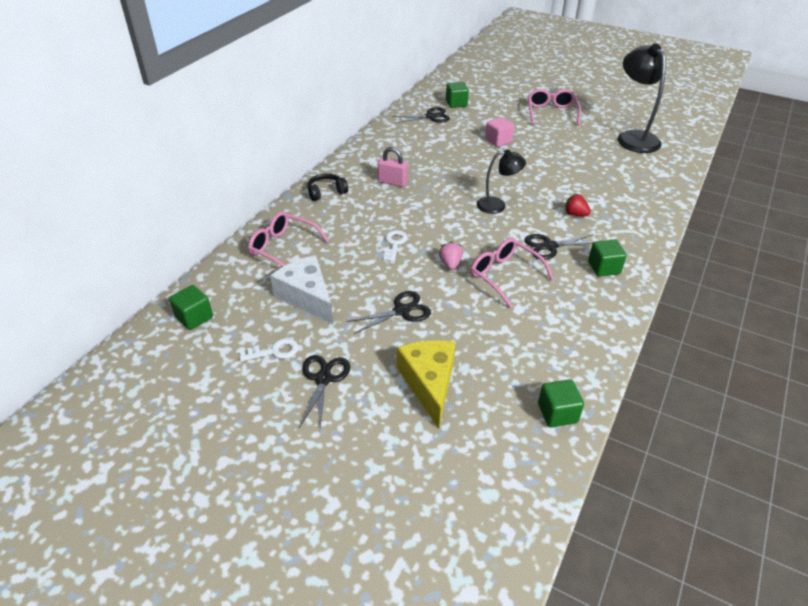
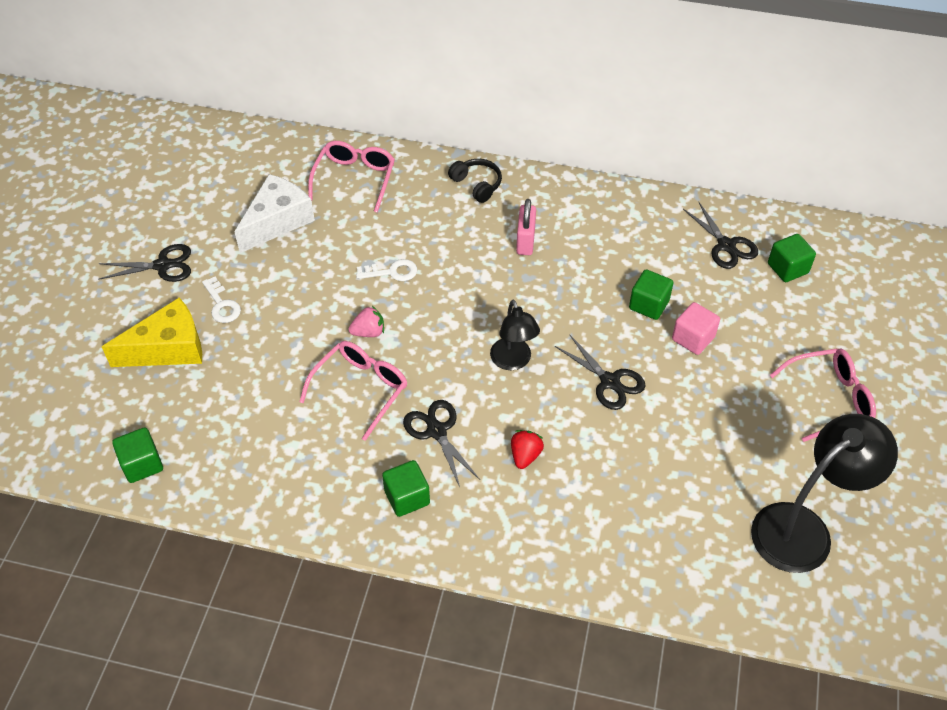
camera: 75 degrees right, 10 degrees up
green cube [169,285,213,330] -> green cube moved to [629,269,673,320]
white key [240,338,298,362] -> white key moved to [202,276,241,323]
black scissors [346,291,431,334] -> black scissors moved to [555,334,645,410]

